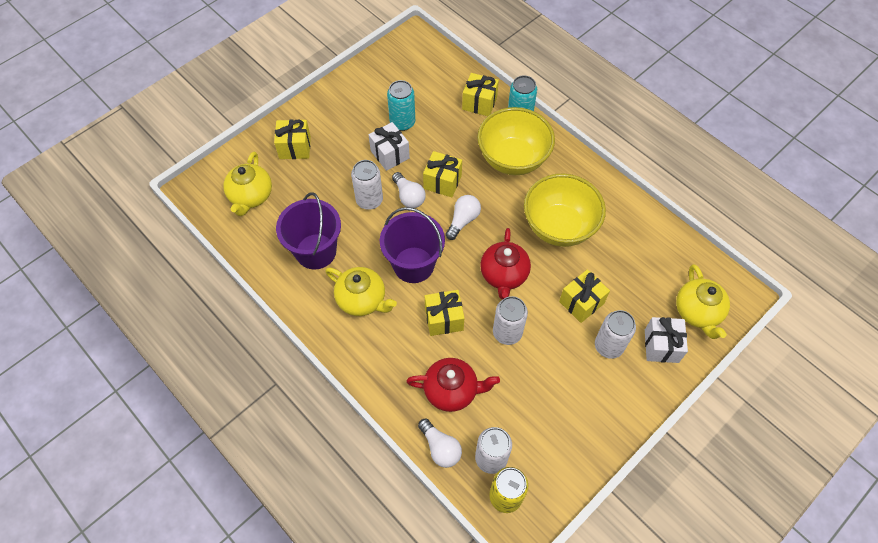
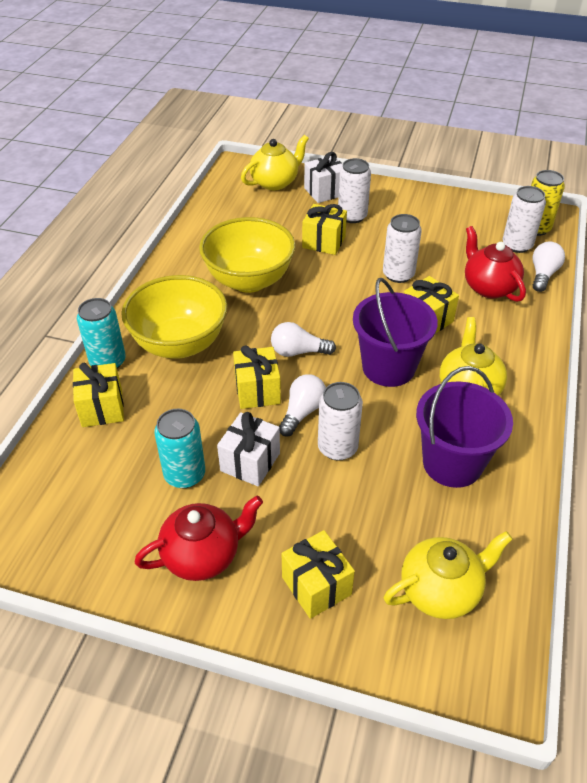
camera: 120 degrees left, 15 degrees down
red teapot [480,228,531,299] -> red teapot moved to [135,496,263,581]

